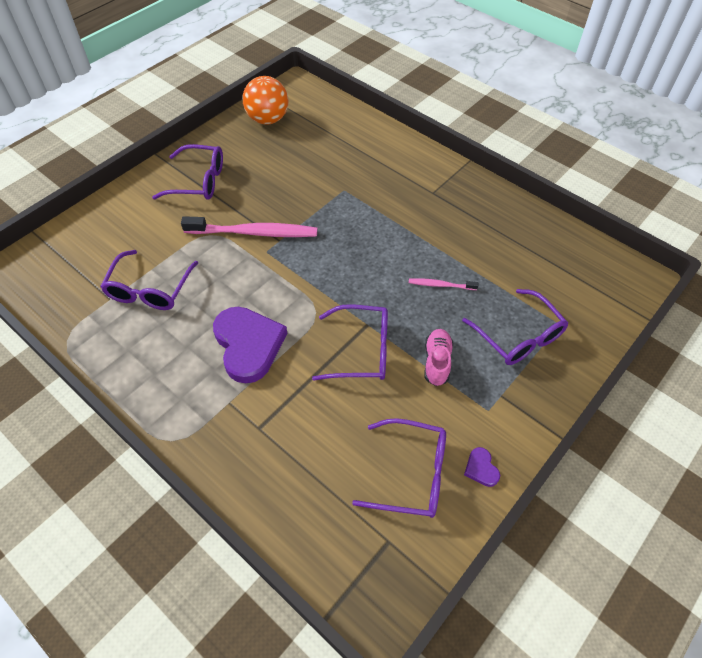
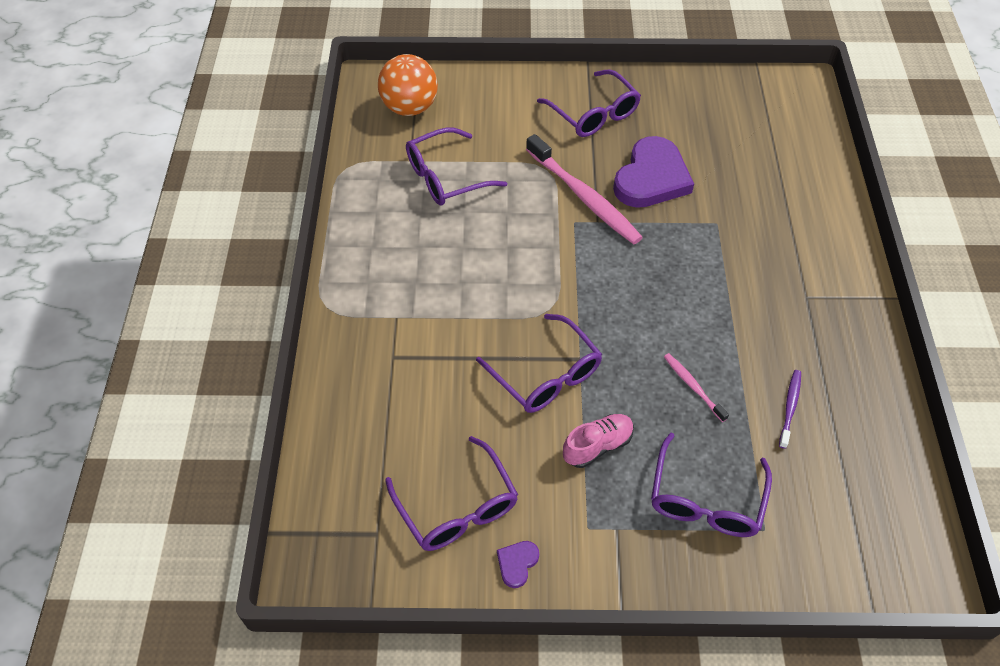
camera: 50 degrees right, 0 degrees up
purple heart [213,307,287,383] -> purple heart moved to [613,136,694,208]
orange ball [243,76,288,125] -> orange ball moved to [378,54,438,116]
none -> purple toothbrush [779,370,801,449]

